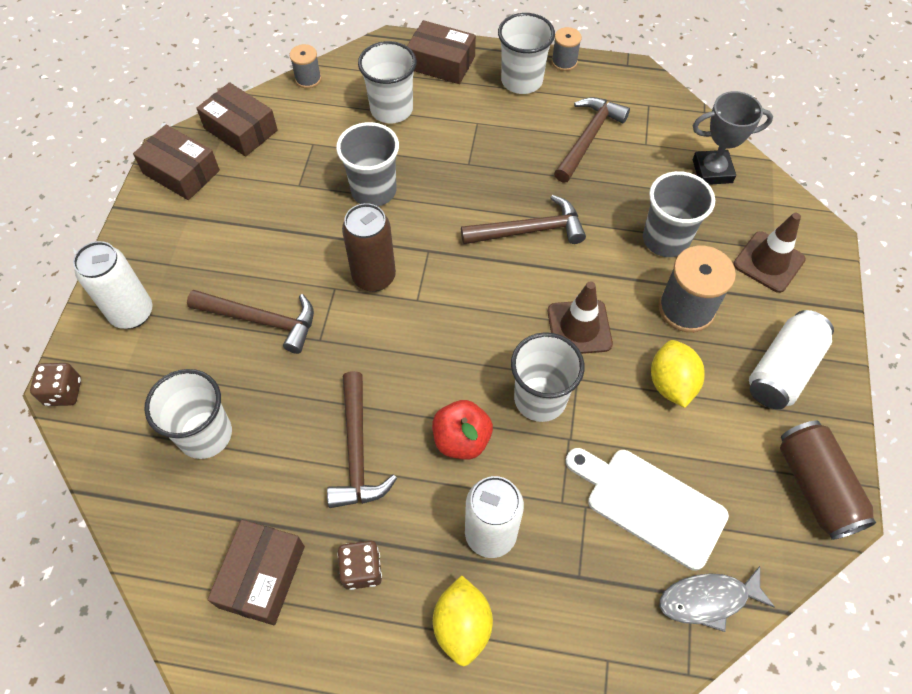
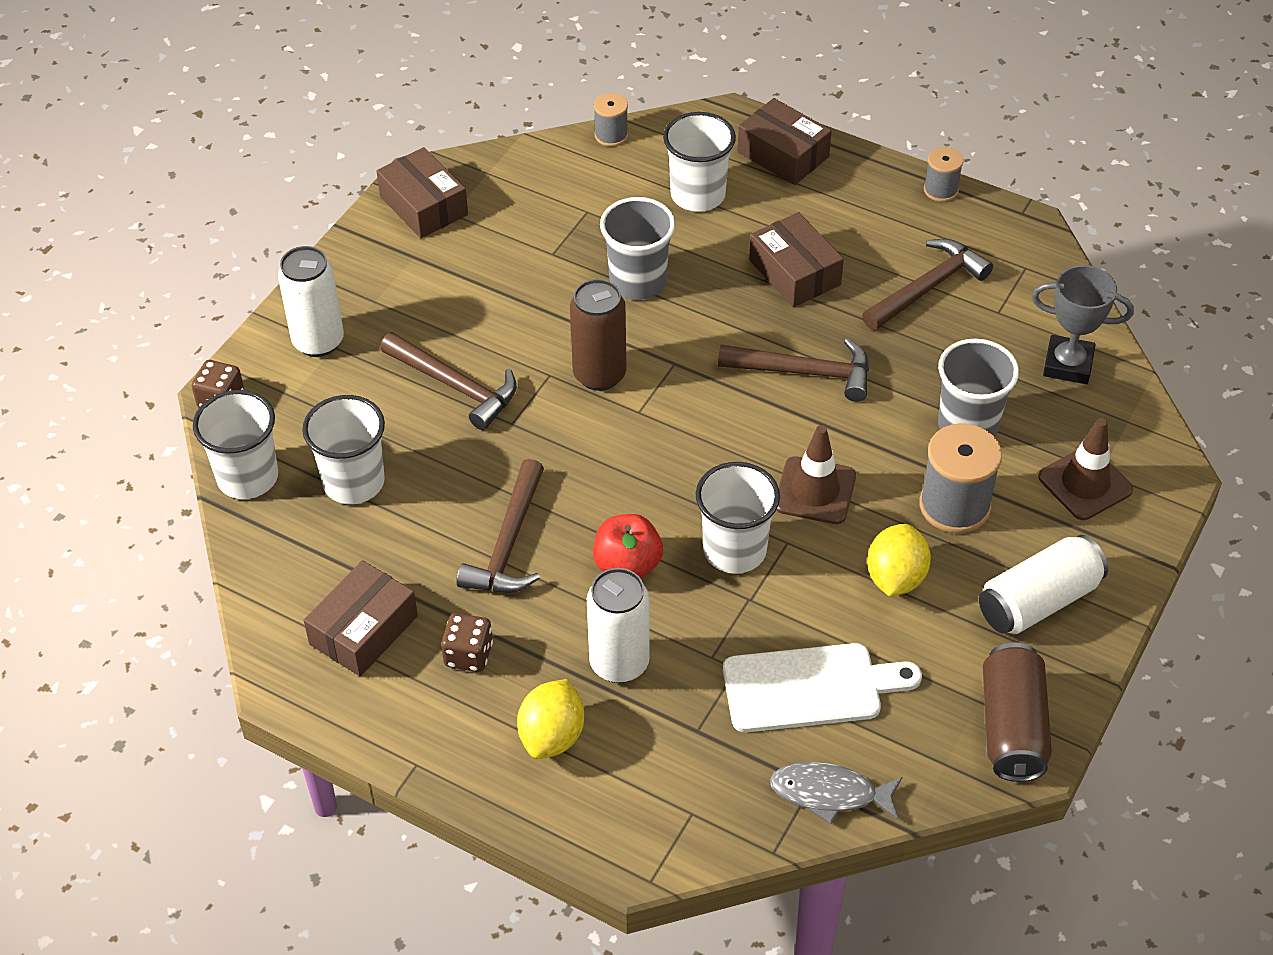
camera: 20 degrees right, 10 degrees down
brown box [197,82,278,156] -> brown box moved to [749,212,844,307]
white cup [498,13,555,94] -> white cup moved to [193,390,278,499]
white cutting board [566,448,729,570] -> white cutting board turned 120 degrees clockwise [723,643,922,732]

